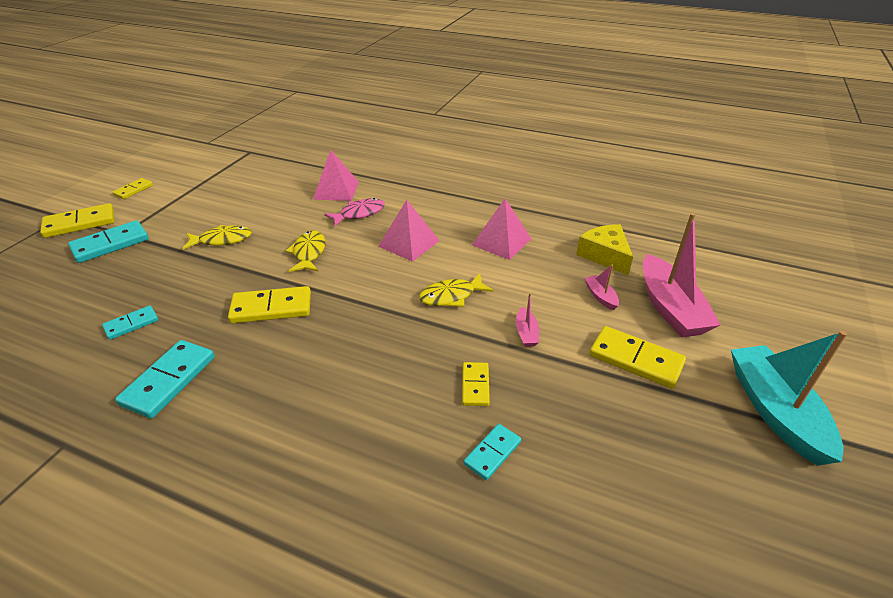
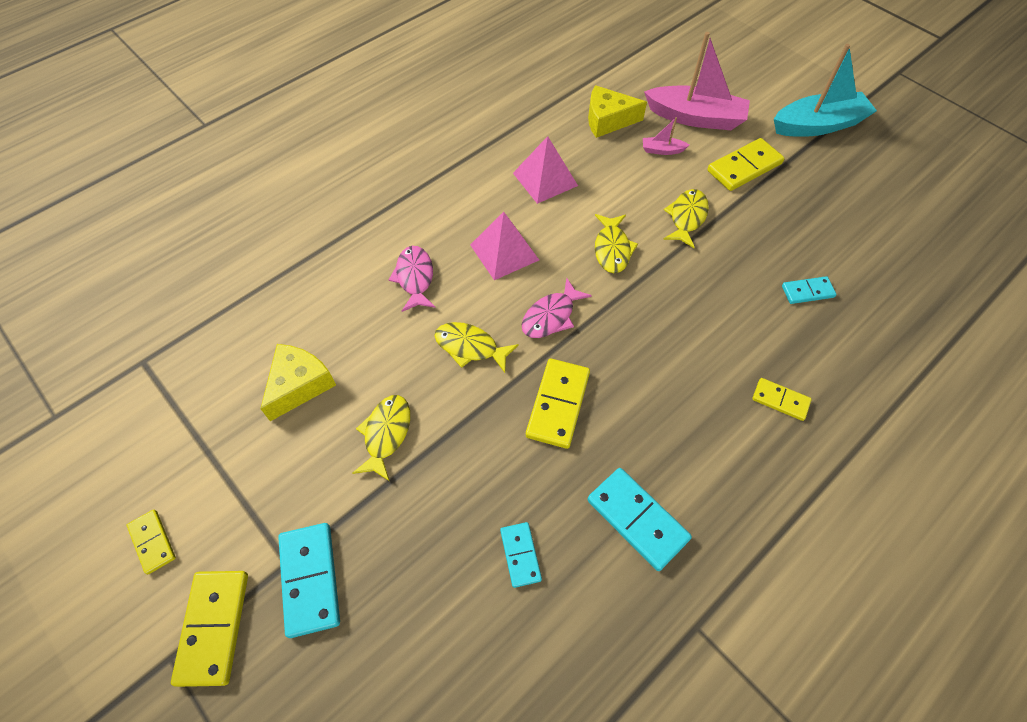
camera: 65 degrees left, 20 degrees up
pink pyramid [313,150,359,201] -> none
yellow domino [462,362,490,406] -> yellow domino moved to [752,378,812,421]
turquoise domino [464,424,521,480] -> turquoise domino turned 75 degrees counterclockwise [782,276,837,304]
pink boat [516,293,539,347] -> yellow fish [663,189,709,248]
turquoise boat [731,331,847,466] -> turquoise boat turned 150 degrees clockwise [774,44,877,137]
none -> yellow cheese [260,344,336,421]
none -> pink fish [522,278,592,338]

